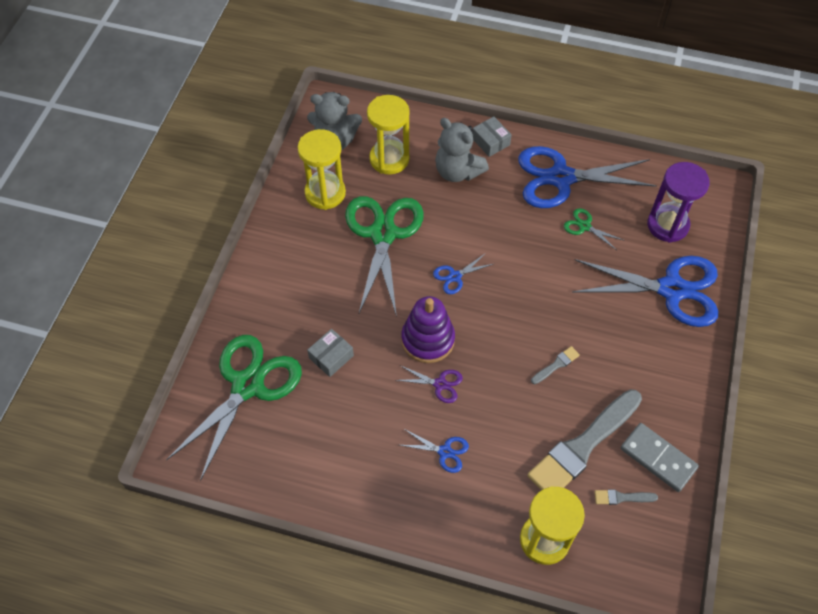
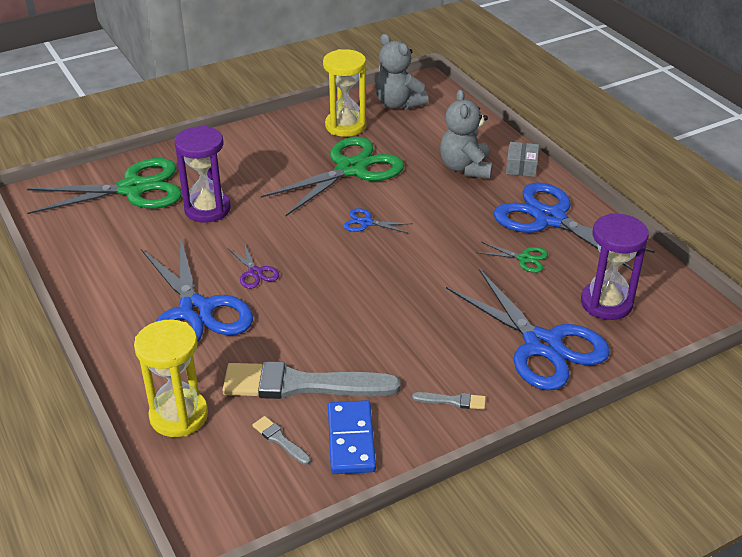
camera: 45 degrees right, 20 degrees down
grey box [307,329,354,377] -> purple hourglass [174,126,231,223]
yellow hourglass [367,95,409,175] -> none
blue scissors [400,429,469,473] -> blue scissors [141,235,253,342], size x2.34
purple stacking toy [401,296,455,363] -> none
grey brush [531,346,580,384] -> grey brush moved to [412,392,486,410]
green scissors [564,208,625,250] -> green scissors turned 120 degrees clockwise [476,242,548,273]
grey domino [620,423,699,492] -> blue domino [328,400,376,474]

